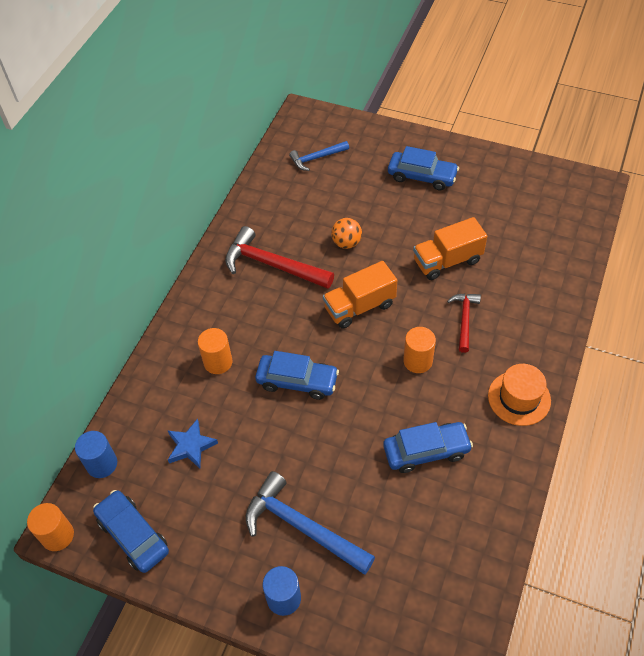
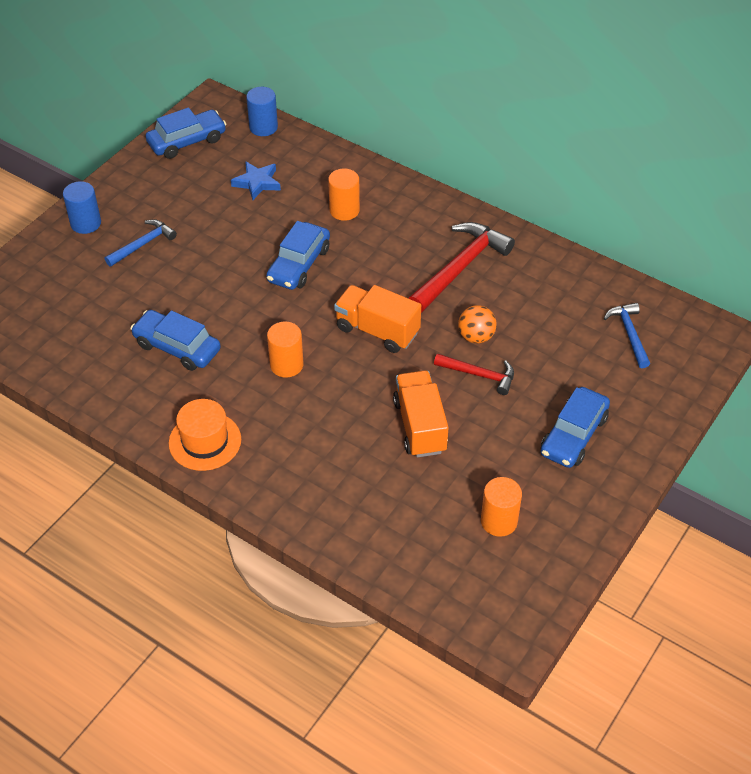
camera: 100 degrees right, 5 degrees down
orange cylinder [27,503,74,551] -> orange cylinder moved to [481,477,522,537]
blue hammer [246,471,375,575] -> blue hammer [105,219,177,267], size x0.58
orange truck [323,261,397,329] -> orange truck turned 45 degrees counterclockwise [334,285,421,353]
blue car [383,422,473,473] -> blue car turned 120 degrees clockwise [130,310,221,371]
red hammer [447,294,481,353] -> red hammer moved to [434,353,514,395]

